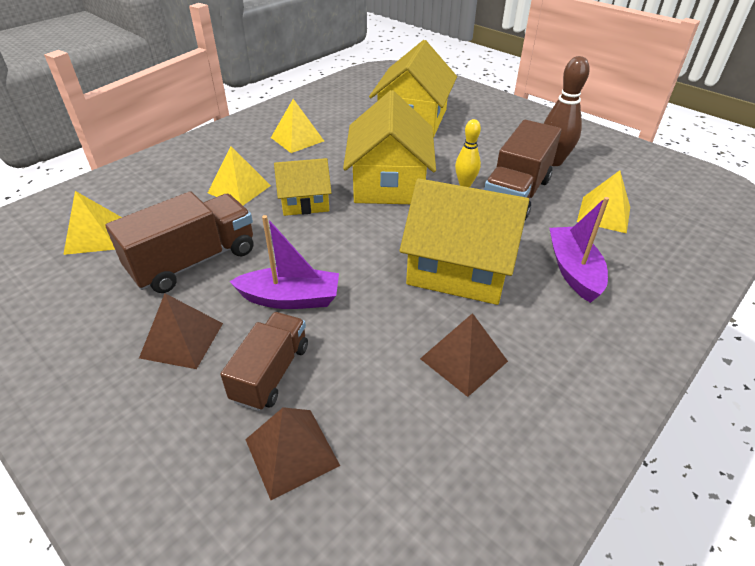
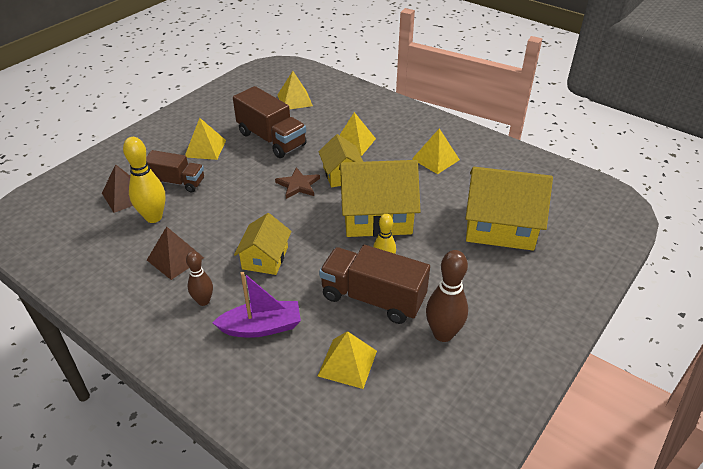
camera: 85 degrees right, 0 degrees up
brown pyramid [139,293,223,369] -> yellow pyramid [185,118,226,160]
purple boat [229,215,339,309] -> none
yellow house [399,178,529,305] -> yellow house [234,213,292,275], size x0.58
none -> yellow bowling pin [123,137,166,223]
none -> brown bowling pin [186,251,213,306]
none -> brown star [275,167,320,199]

